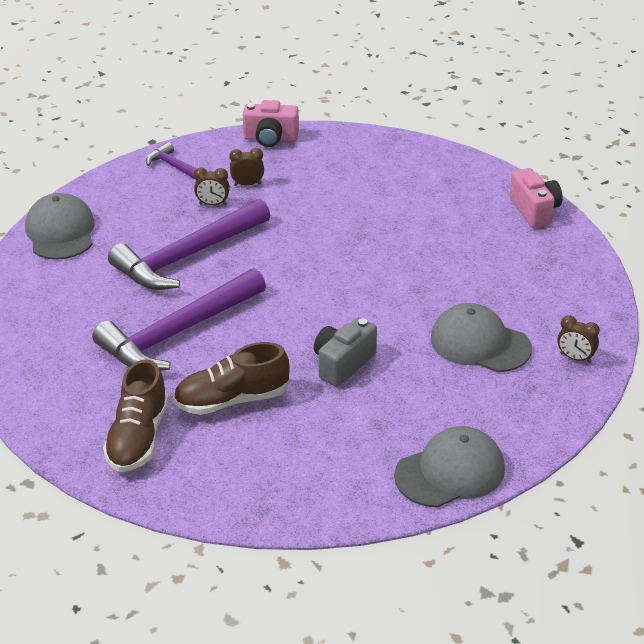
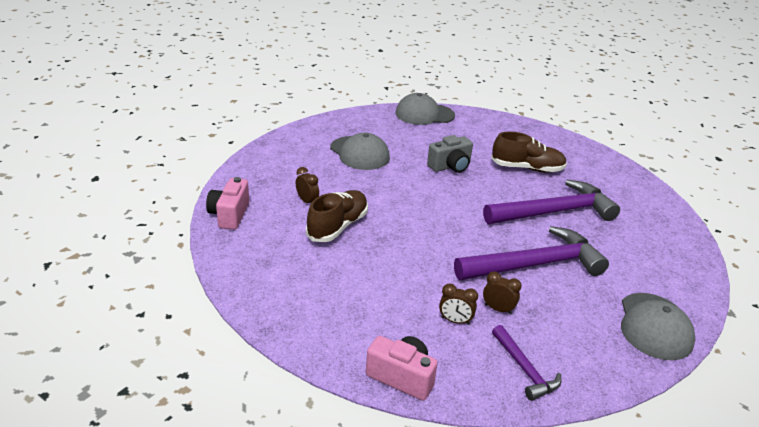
camera: 160 degrees left, 5 degrees down
brown shoe [103,359,169,472] -> brown shoe moved to [306,190,368,242]
brown clock [557,315,600,363] -> brown clock moved to [296,167,319,203]

